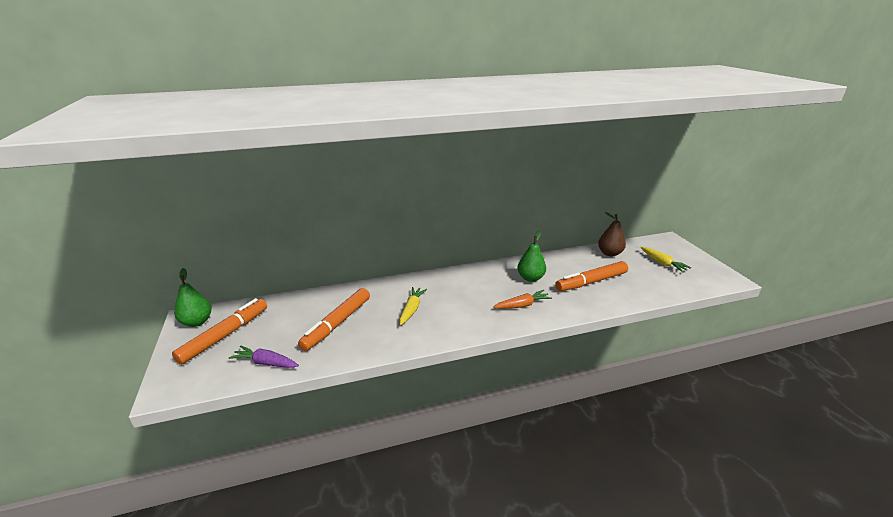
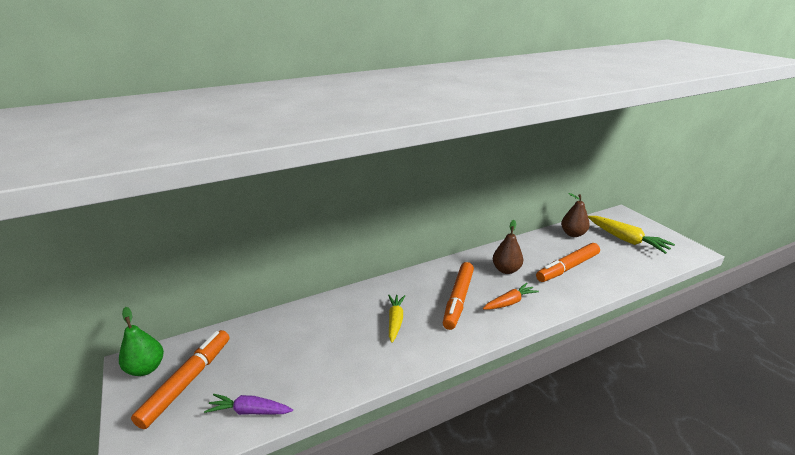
camera: 10 degrees left, 0 degrees up
orange marker [298,288,370,351] -> orange marker moved to [443,262,474,330]
green pear [517,230,546,282] -> brown pear [493,220,523,274]
yellow carrot [640,247,691,272] -> yellow carrot [588,216,675,254], size x1.56

